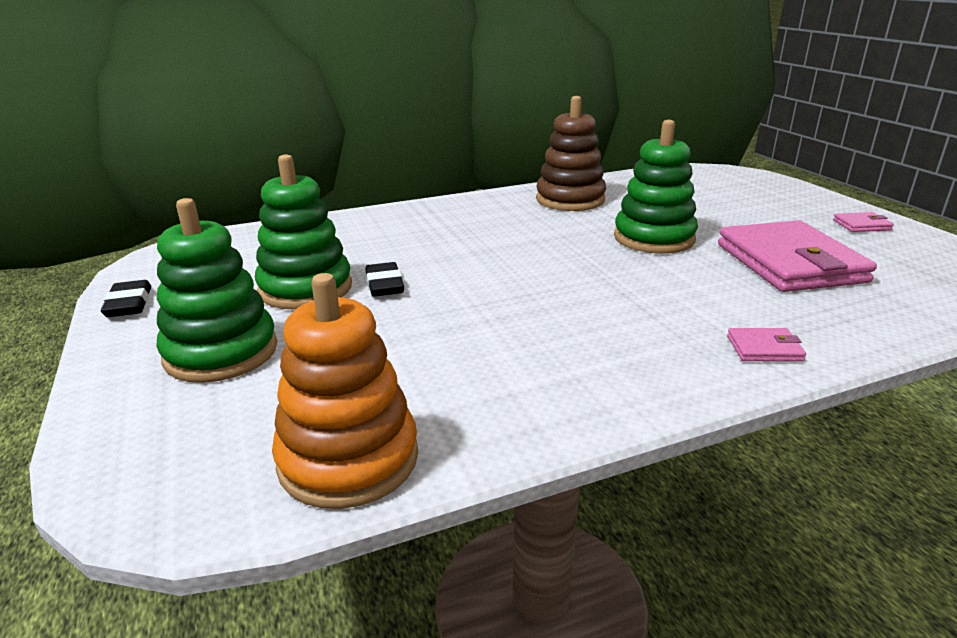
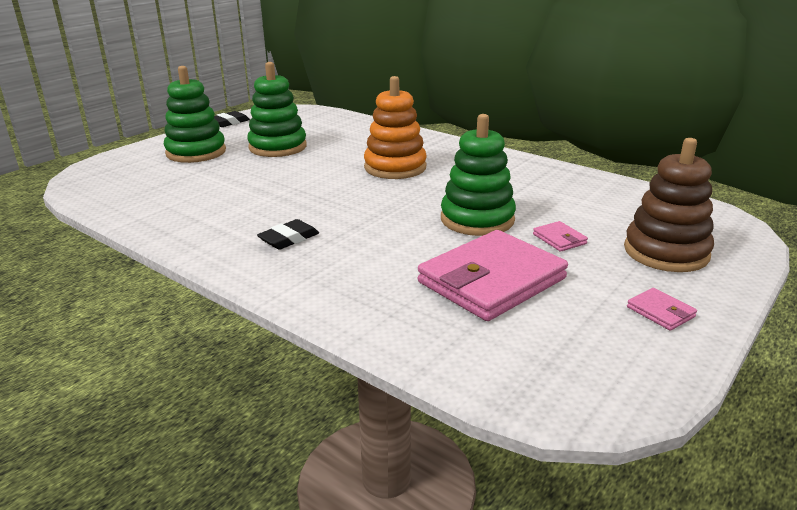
camera: 60 degrees right, 0 degrees up
orange stacking toy [272,273,418,509] -> orange stacking toy moved to [364,76,427,179]
black eraser [365,262,404,297] -> black eraser moved to [257,219,319,250]
brown stacking toy [536,96,606,211] -> brown stacking toy moved to [624,138,714,272]
pink wallet [727,328,806,362] -> pink wallet moved to [533,221,588,252]

